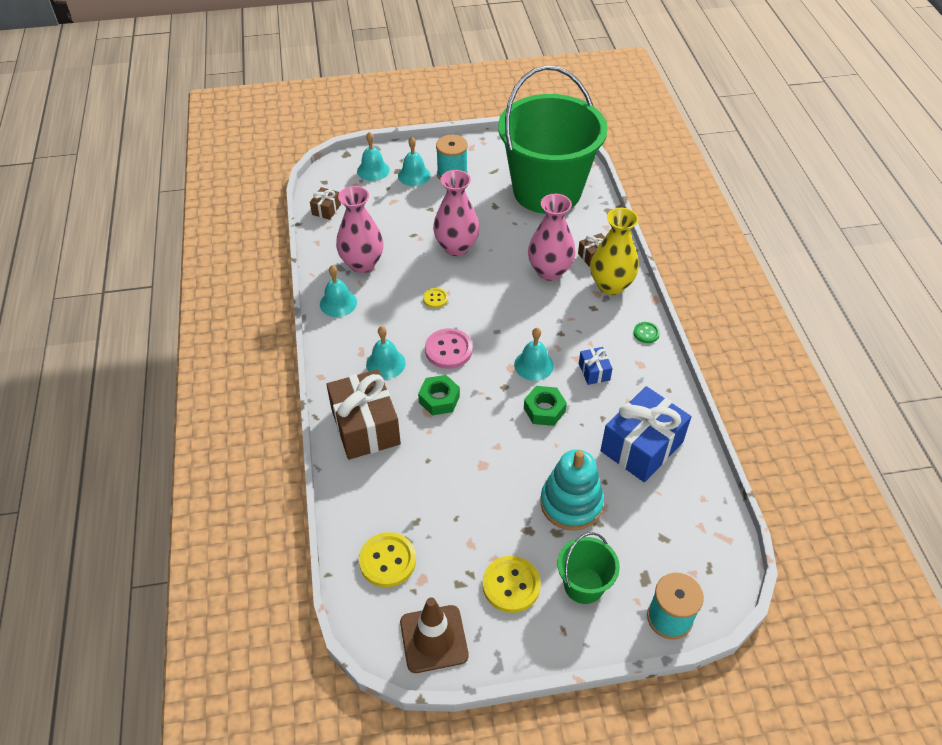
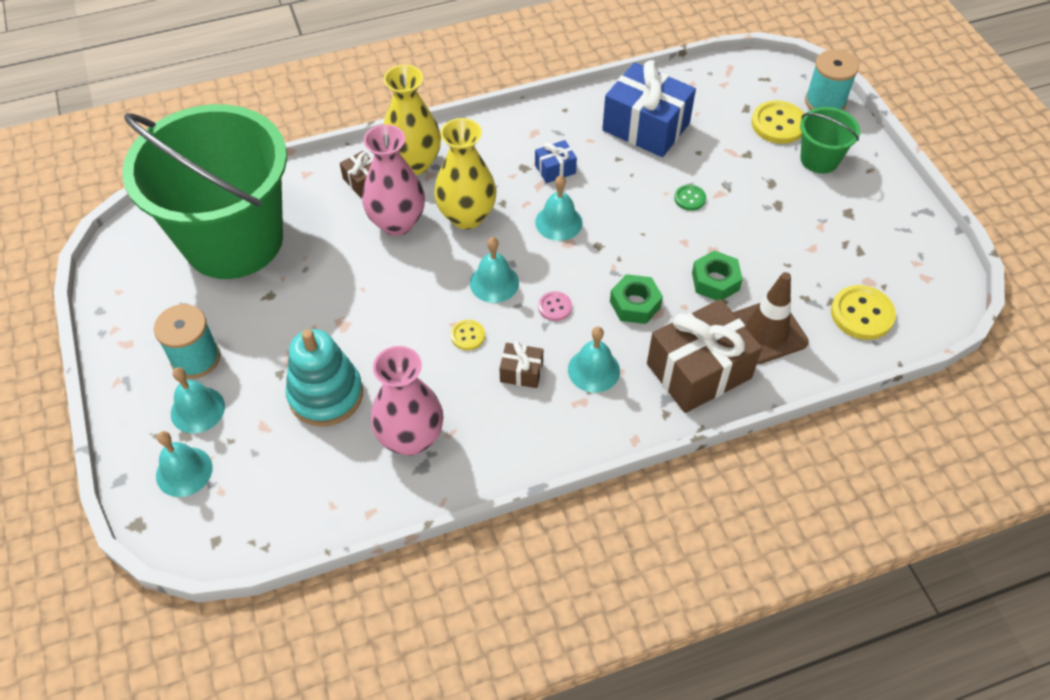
camera: 100 degrees left, 5 degrees up
brown gift [310,187,341,220] -> brown gift moved to [499,341,543,388]
turquoise bell [320,265,357,317] -> turquoise bell moved to [470,237,519,303]
brown traffic cone [400,597,469,673] -> brown traffic cone moved to [733,272,809,364]
pink button [425,328,473,369] -> pink button [538,291,572,321], size x0.55
pink vase [433,170,480,256] -> none
yellow button [483,556,541,613] -> yellow button moved to [751,100,804,144]
green nut [524,386,567,426] -> green nut moved to [692,251,743,301]
turquoise stacking toy [540,449,604,531] -> turquoise stacking toy moved to [286,329,363,427]
green button [634,322,660,343] -> green button moved to [674,185,706,211]
none -> yellow vase [434,118,497,229]

